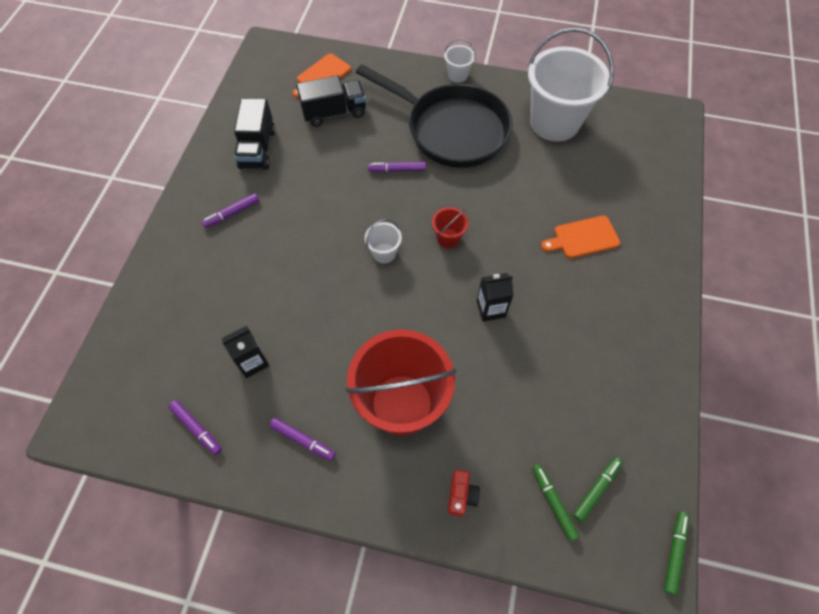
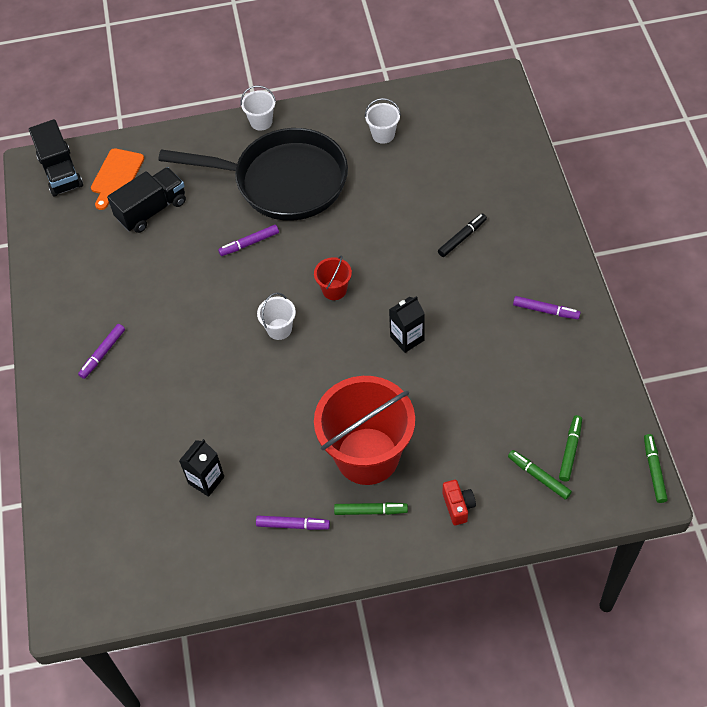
camera: 20 degrees left, 5 degrees down
purple marker [168,400,222,455] -> purple marker moved to [513,296,581,319]
black truck [234,98,275,170] -> black truck moved to [29,119,83,196]
white bucket [528,27,614,142] -> white bucket [365,98,401,144], size x0.42
orange cutting board [541,216,620,258] -> black marker [438,213,487,257]
none -> green marker [334,502,408,515]

